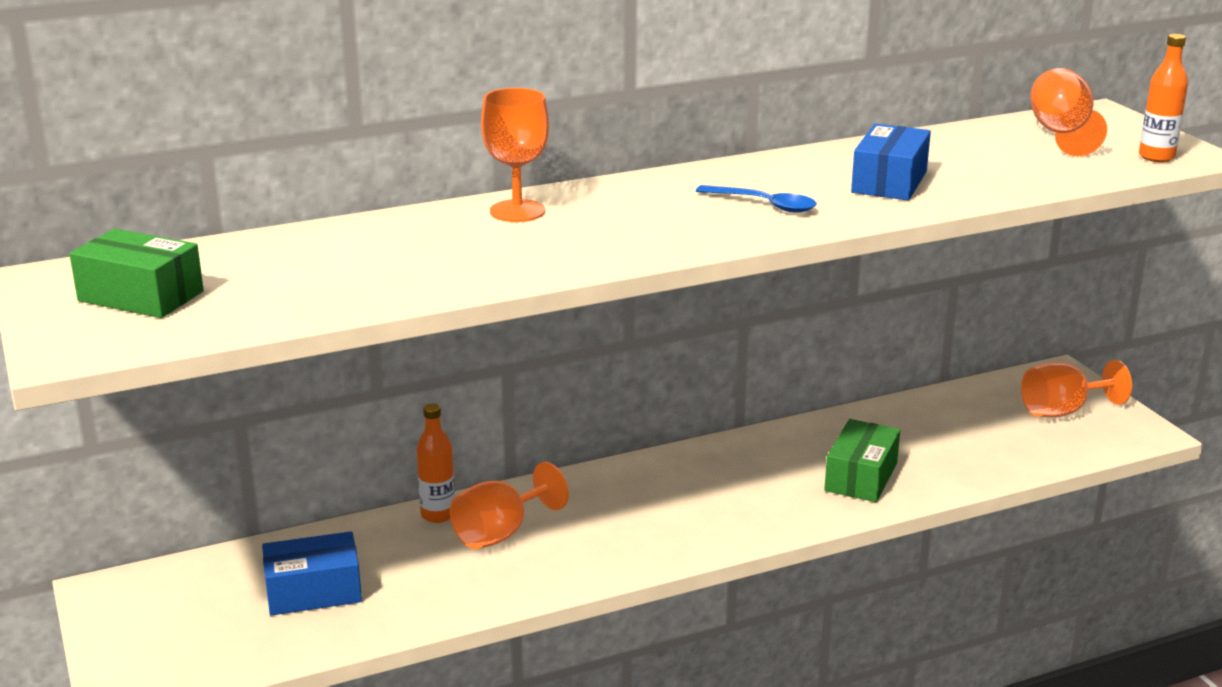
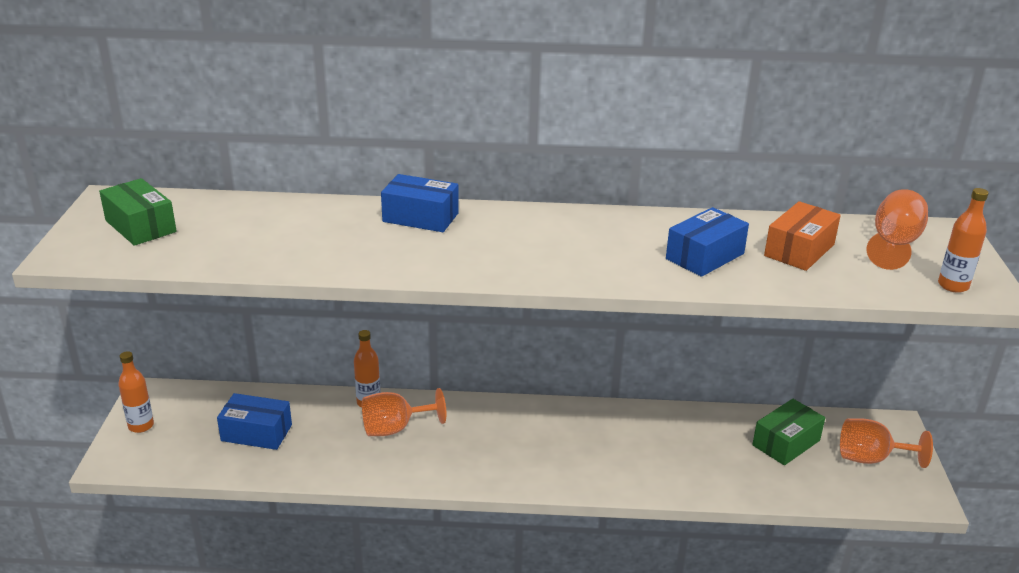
camera: 25 degrees right, 5 degrees up
orange goblet [481,88,549,222] -> blue box [381,174,459,232]
blue spoon [696,185,817,213] -> none
green box [824,419,900,502] -> green box moved to [752,399,825,465]
none -> orange bottle [118,351,154,433]
none -> orange box [764,201,841,271]

